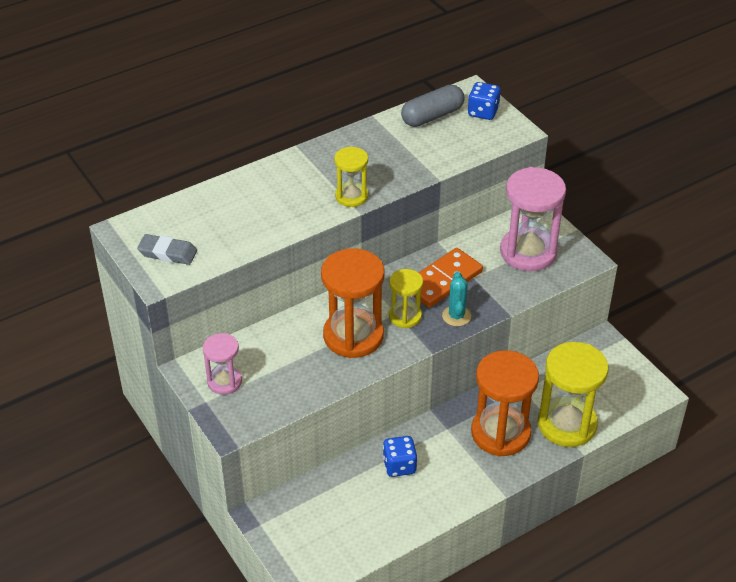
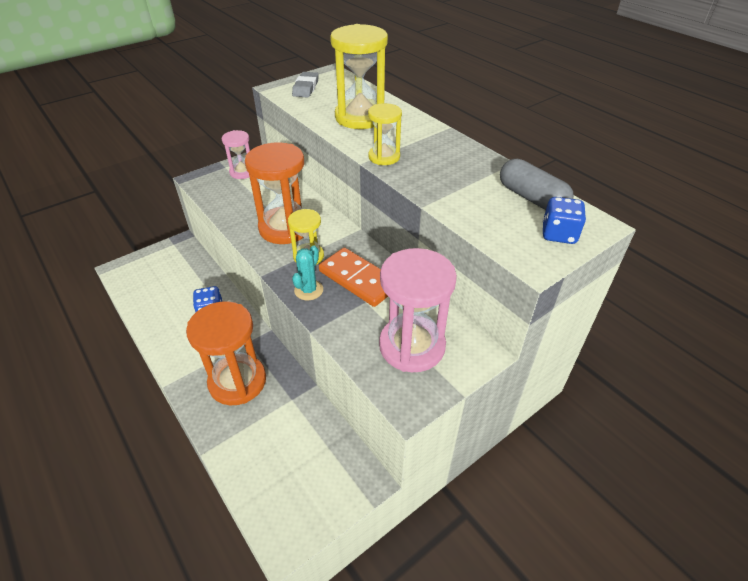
camera: 85 degrees right, 0 degrees up
turquoise cactus [442,272,471,327] -> turquoise cactus turned 60 degrees counterclockwise [292,245,323,300]
yellow hourglass [538,342,608,447] -> yellow hourglass moved to [330,24,388,129]

